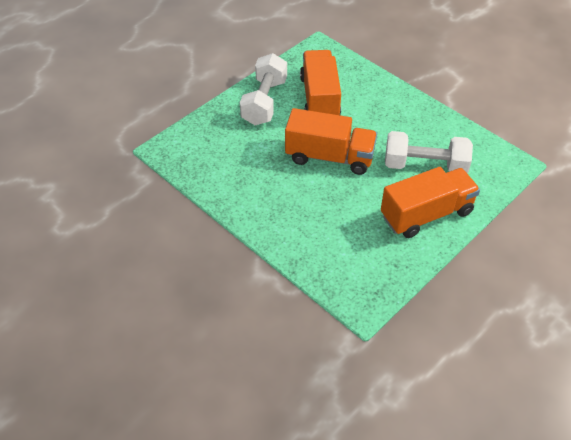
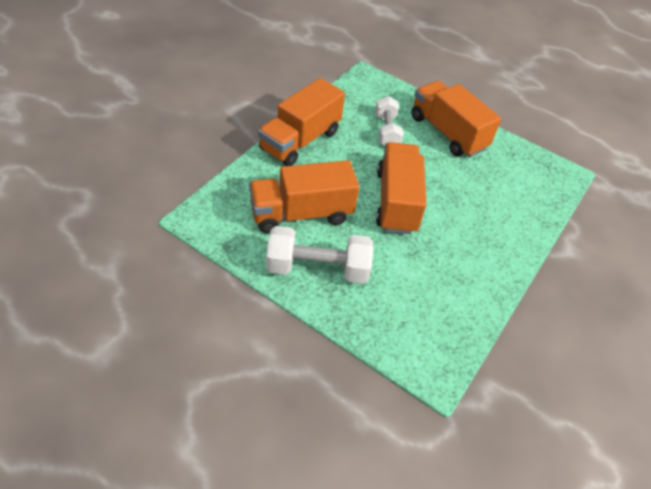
camera: 105 degrees left, 0 degrees up
white dumbbell [385,131,473,173] -> white dumbbell [375,96,404,146], size x0.67
none -> orange truck [258,78,345,166]

